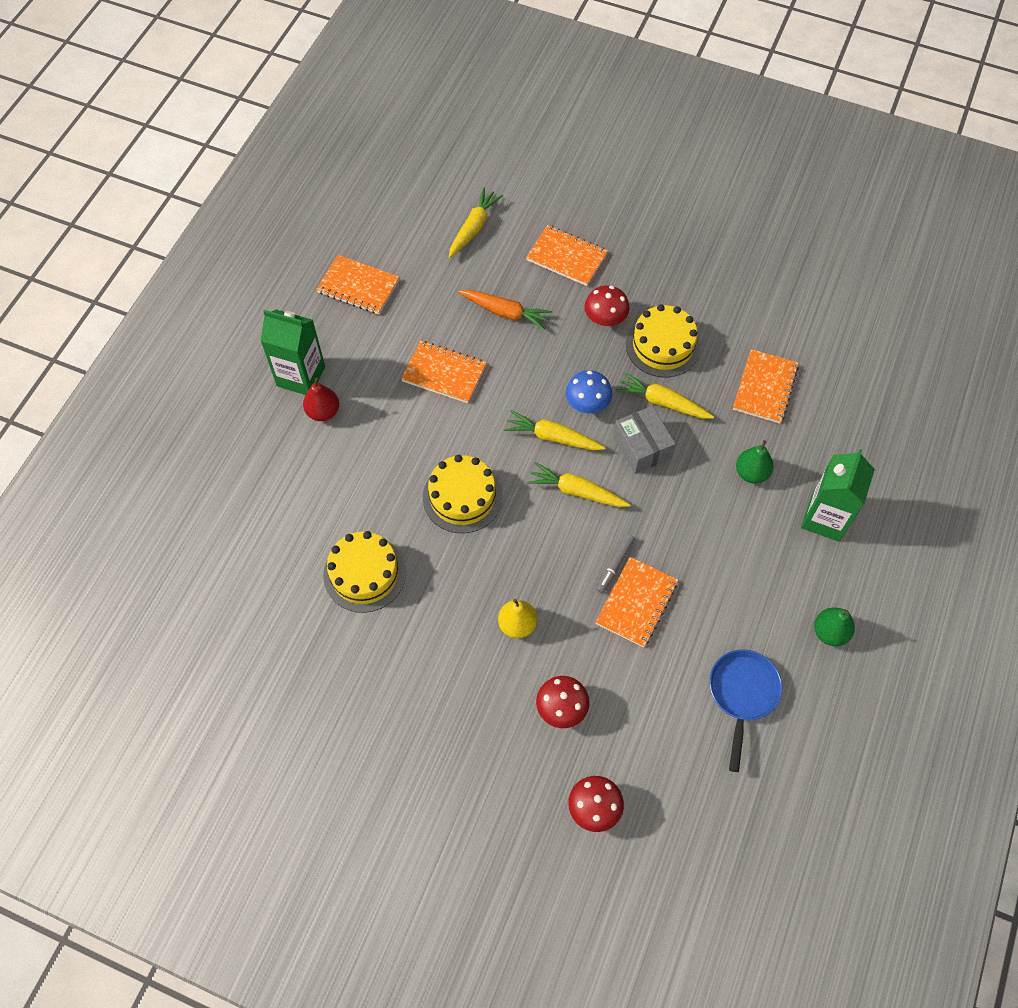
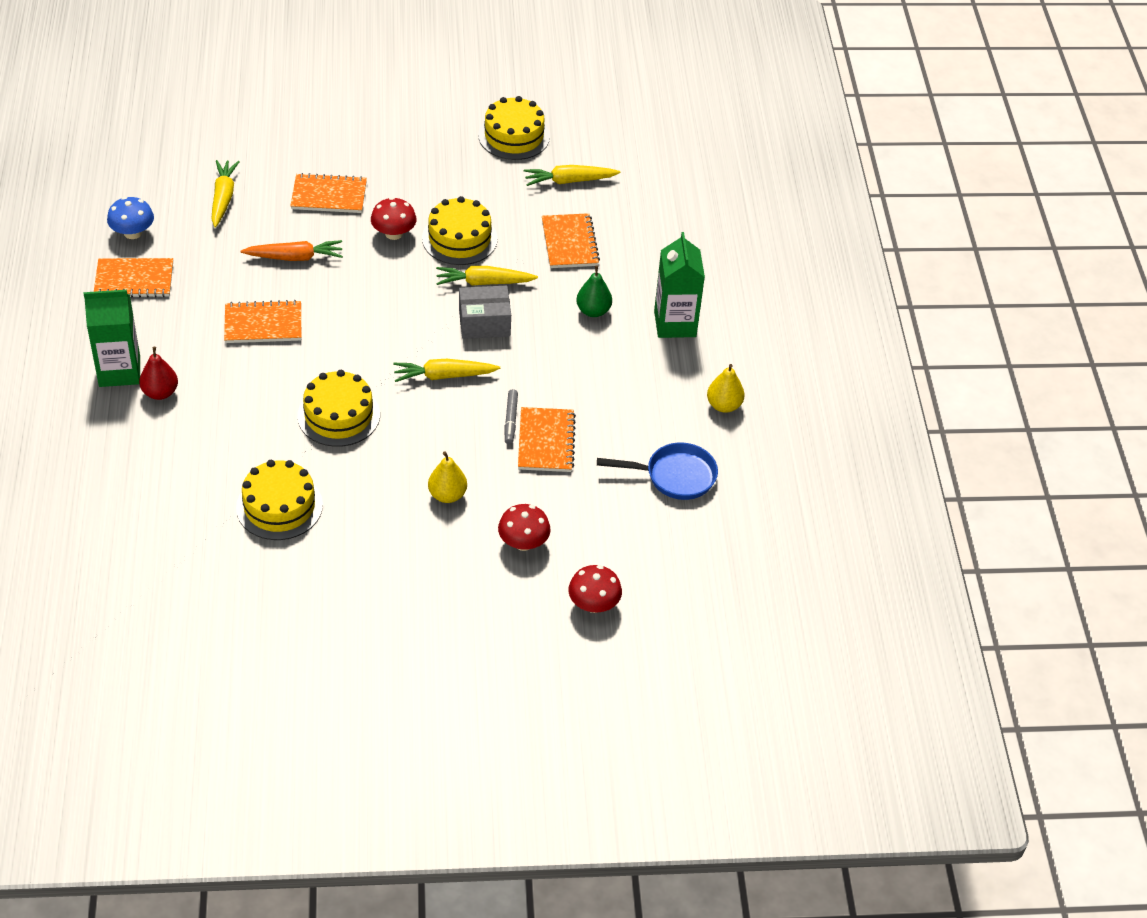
camera: 30 degrees left, 15 degrees down
yellow carrot [504,410,606,450] -> yellow carrot moved to [524,165,620,186]
blue mushroom [566,370,612,413] -> blue mushroom moved to [107,197,154,239]
grey box [613,406,676,474] -> grey box turned 45 degrees counterclockwise [459,286,511,339]
blue pan [709,649,782,772] -> blue pan turned 105 degrees clockwise [597,442,718,500]
green pear [814,608,855,646] -> yellow pear [707,364,745,413]
none -> yellow cake [478,96,550,160]

